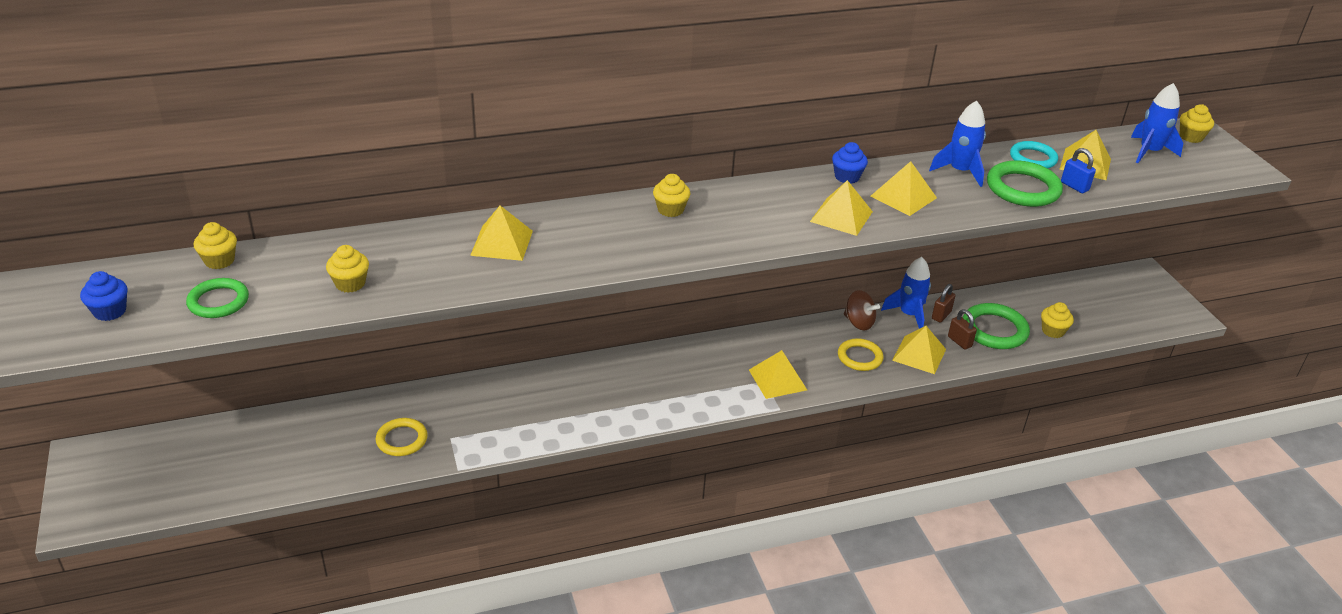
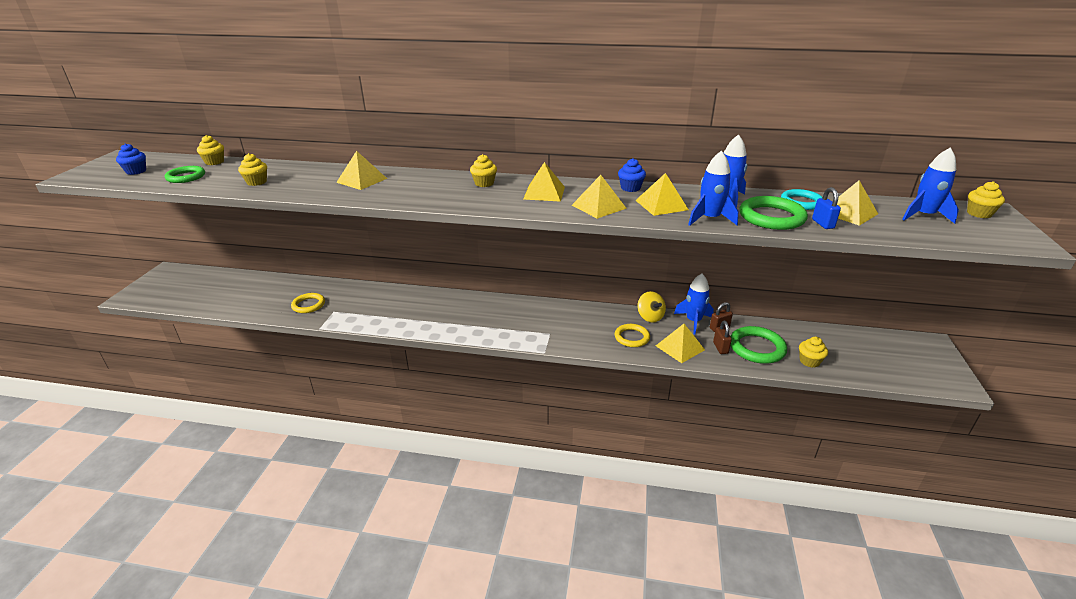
camera: 30 degrees right, 5 degrees down
yellow pyramid [749,350,807,399] -> yellow pyramid moved to [523,162,565,202]
brown spinning top [844,290,880,330] -> yellow spinning top [637,291,666,322]
none -> blue rocket [688,150,739,226]

